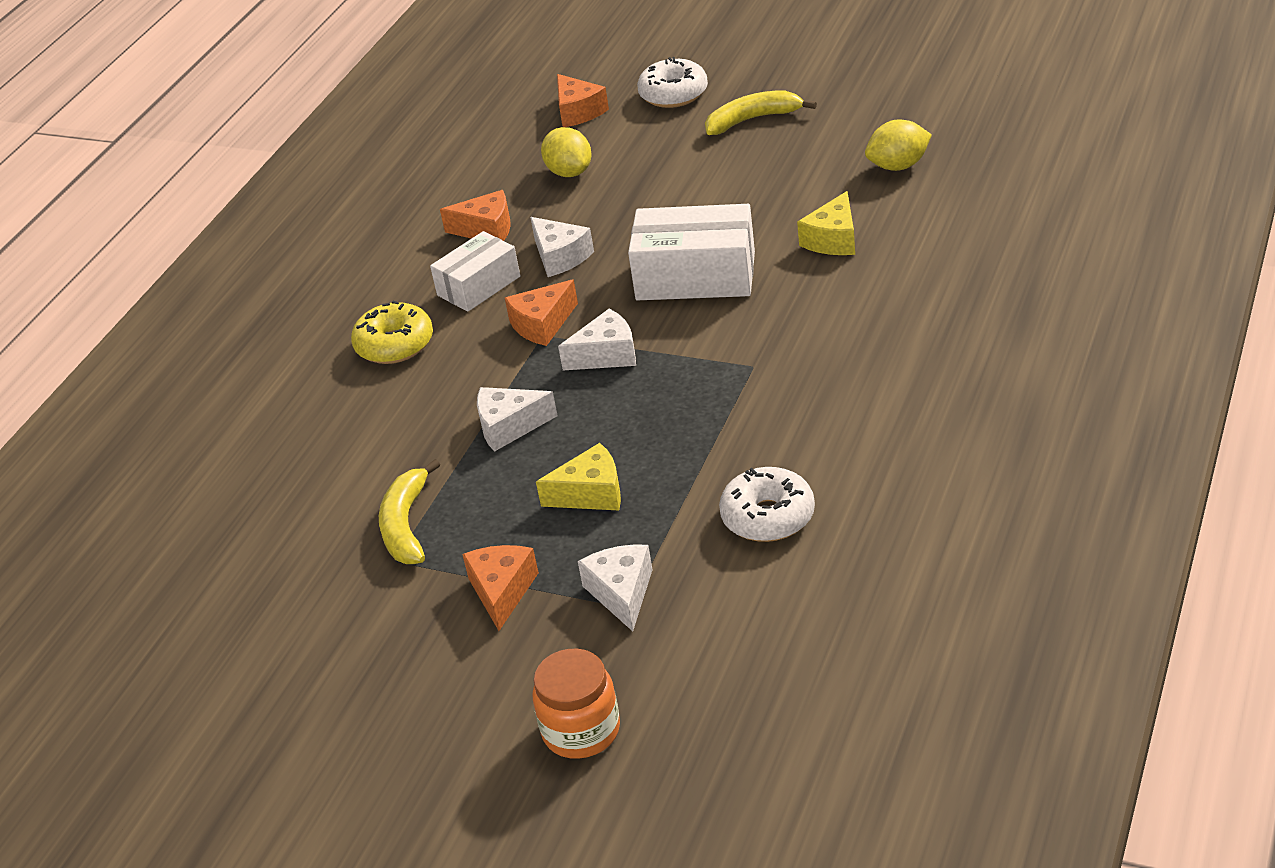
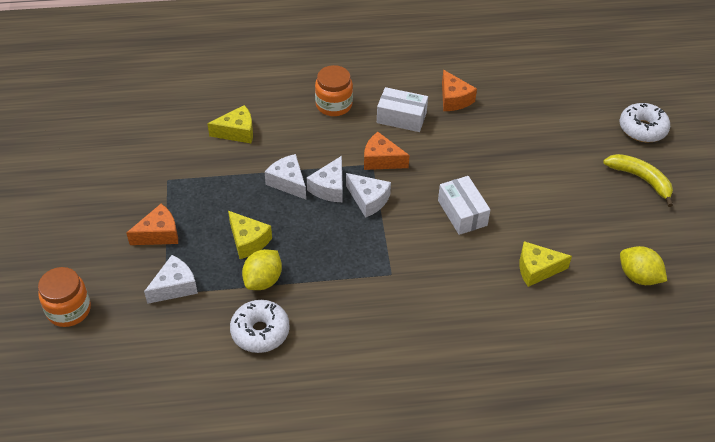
camera: 55 degrees right, 10 degrees up
yellow donut [351,301,433,364] -> orange jar [315,65,353,116]
yellow banana [379,459,440,564] -> none
white cheese [530,217,594,277] -> white cheese moved to [307,156,343,202]
yellow lemon [541,127,592,177] -> yellow lemon moved to [242,249,282,290]
orange cheese [557,74,609,127] -> none
white box [628,204,755,300] -> white box [438,176,490,235], size x0.64
none -> yellow cheese [207,105,253,143]

